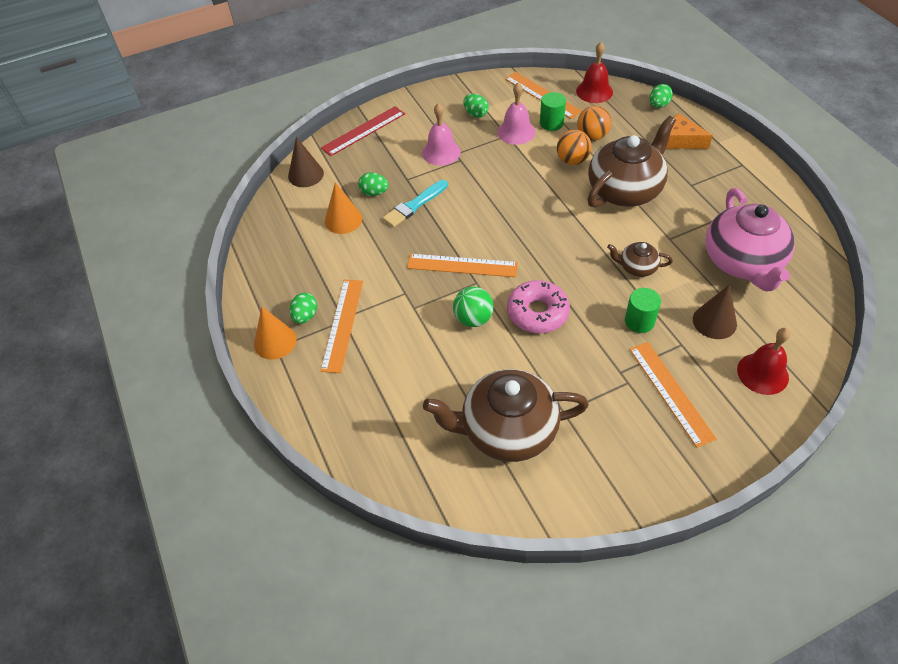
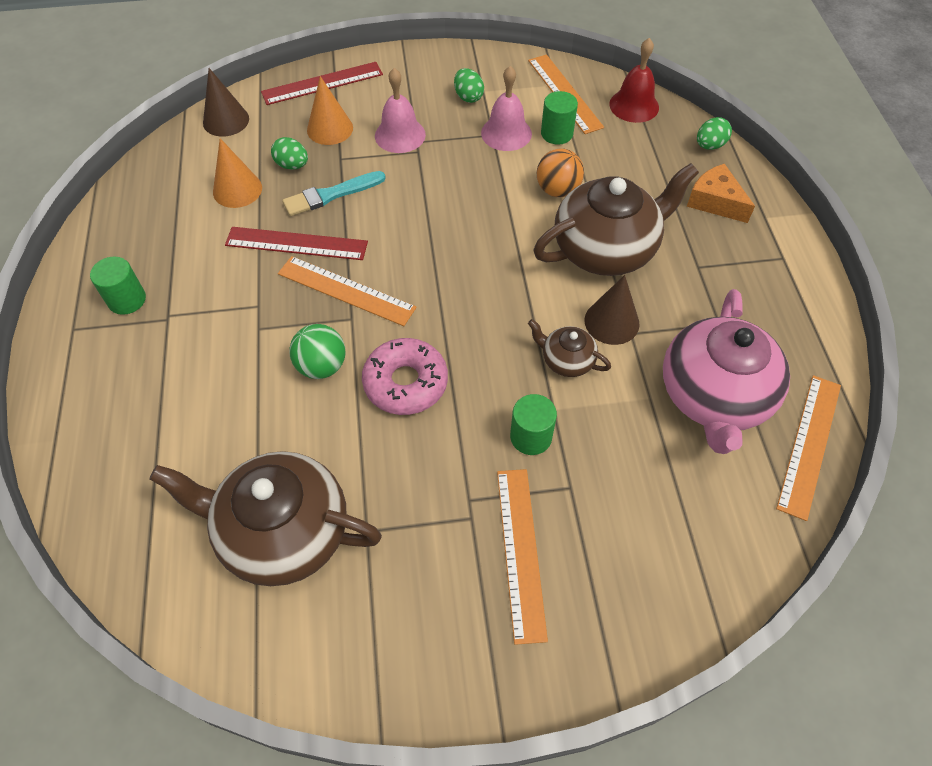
camera: 15 degrees right, 5 degrees up
orange cone [254,307,297,360] -> orange cone moved to [307,76,353,145]
green egg [290,293,317,324] -> green cylinder [90,256,146,315]
orange ruler [320,280,363,373] -> orange ruler moved to [776,375,841,521]
orange ball [577,106,611,141] -> none
brown cone [693,285,737,339] -> brown cone moved to [585,275,640,345]
red bell [737,328,790,395] -> none
none -> red ruler [225,227,368,260]

